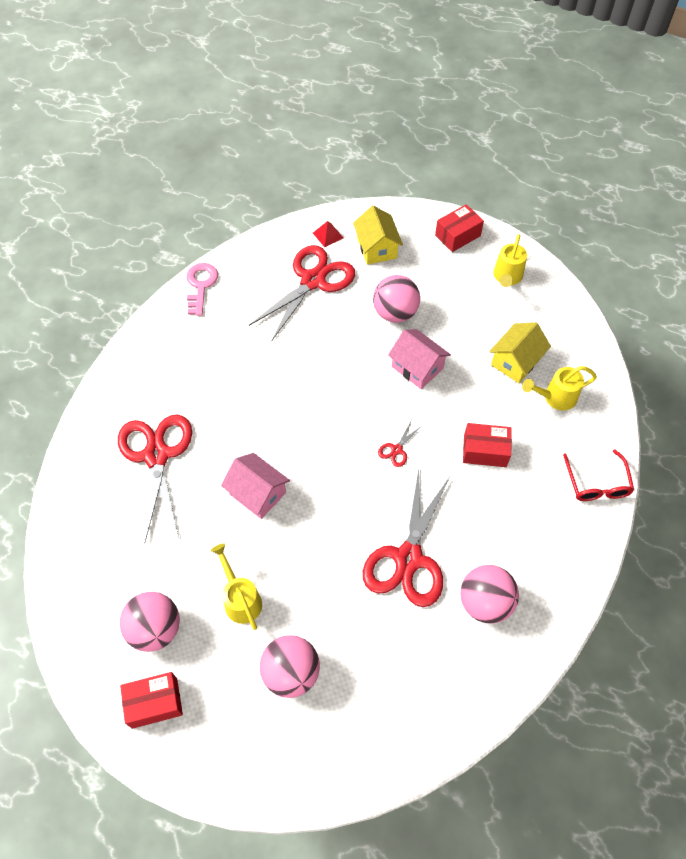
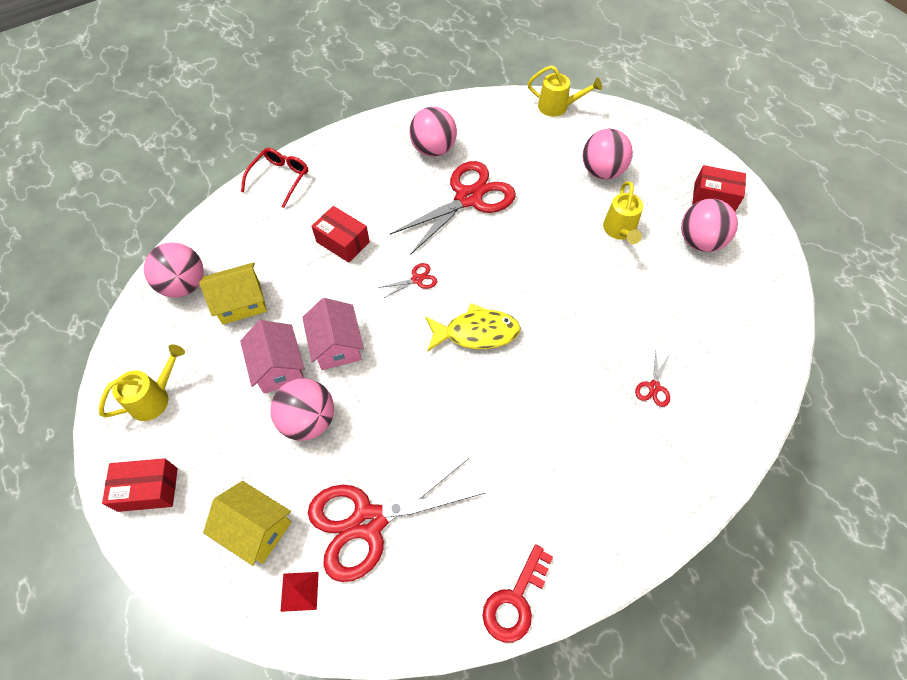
camera: 150 degrees left, 0 degrees up
red scissors [118,415,192,542] -> red scissors [635,351,670,407], size x0.40
pink key [187,263,218,316] -> red key [483,544,553,643]
pink house [221,453,290,519] -> pink house moved to [240,320,305,394]
yellow house [353,206,403,265] -> yellow house turned 75 degrees counterclockwise [203,481,291,566]
yellow watering can [522,366,597,411] -> yellow watering can moved to [528,65,602,117]
none -> pink ball [144,242,204,298]
none -> yellow fish [425,303,521,352]

